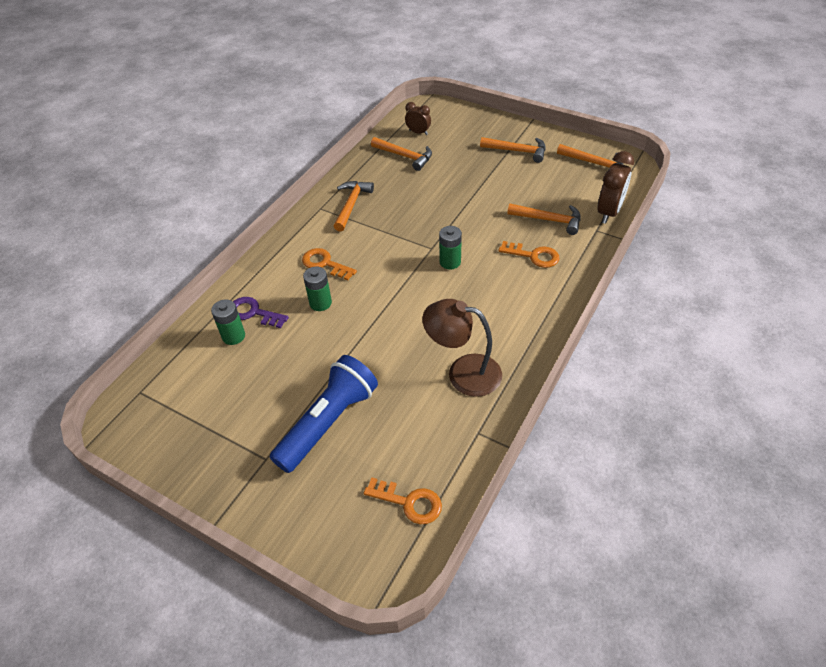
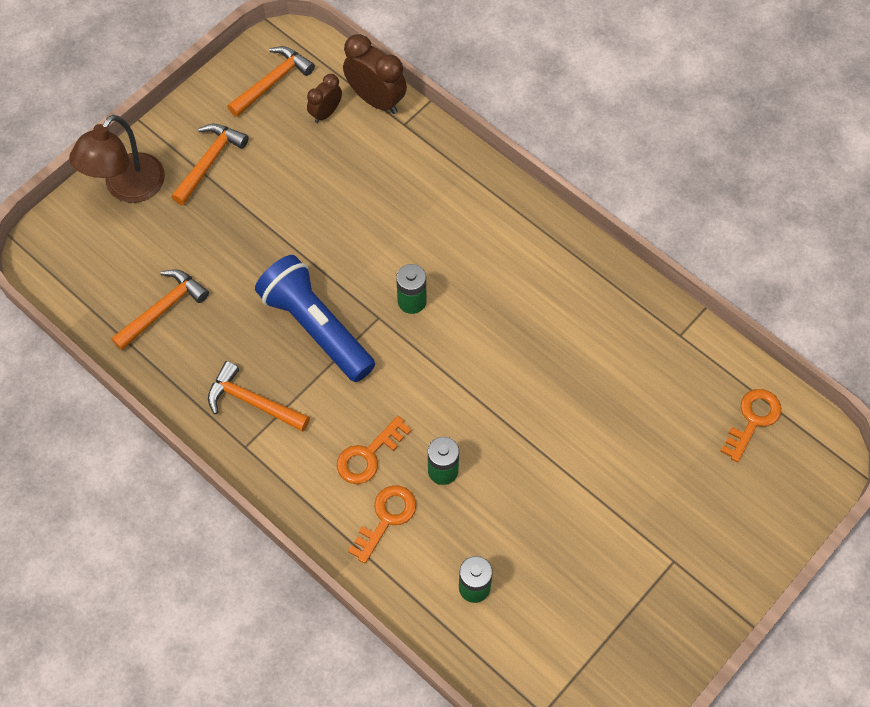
camera: 80 degrees left, 15 degrees up
purple key [233,297,289,328] -> none
blue flashlight [270,355,378,473] -> blue flashlight moved to [255,255,375,382]
brown clock [405,102,431,135] -> brown clock moved to [307,74,342,123]
brown lamp [422,299,502,397] -> brown lamp moved to [69,115,165,203]
orange key [498,241,559,268] -> orange key moved to [348,485,416,564]
orange hammer [507,204,581,235] -> none

